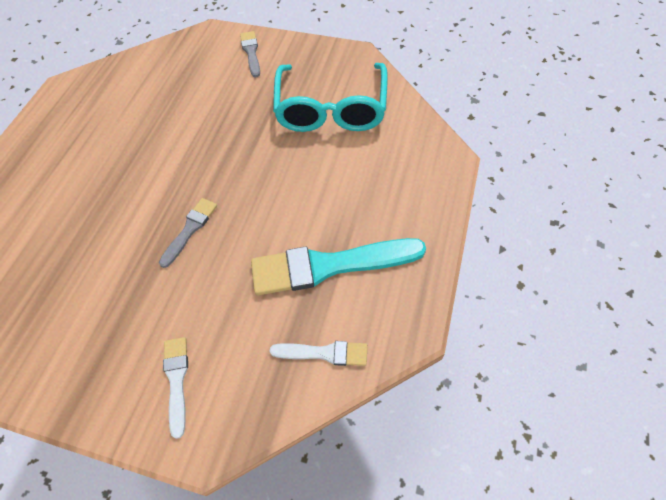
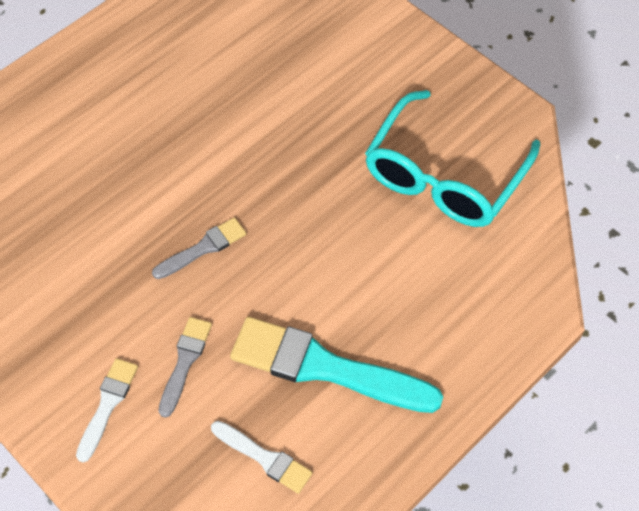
camera: 25 degrees right, 0 degrees up
grey brush [240,31,260,77] -> grey brush moved to [159,317,212,418]

